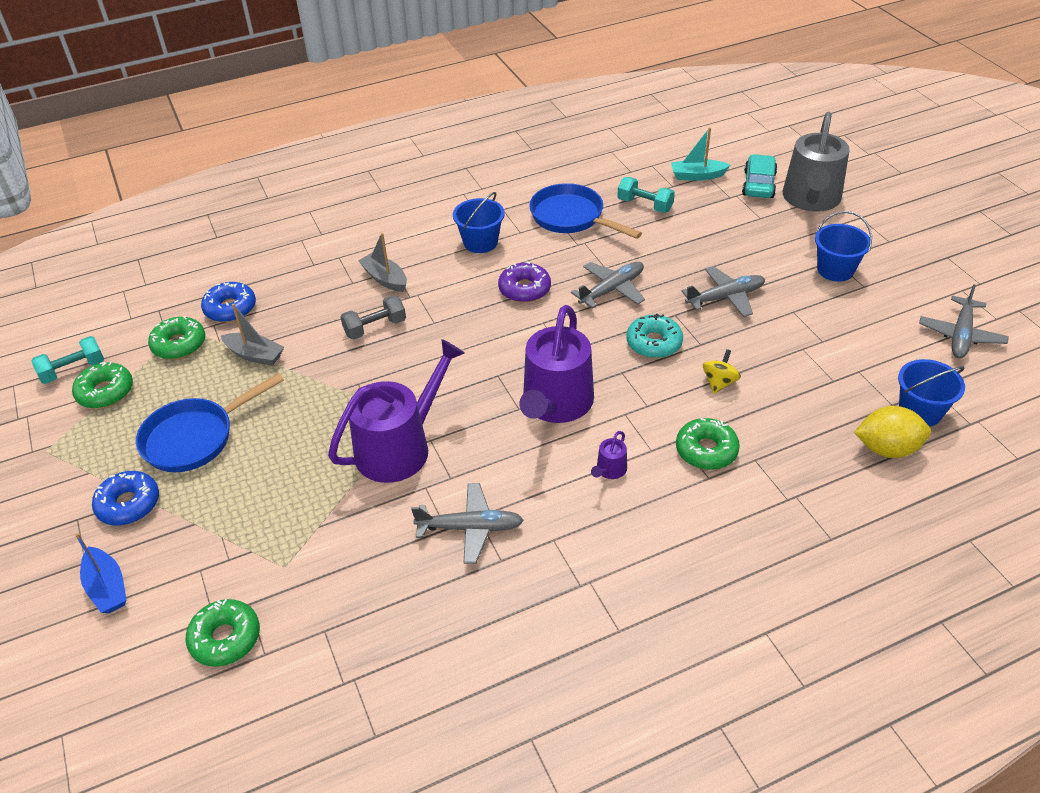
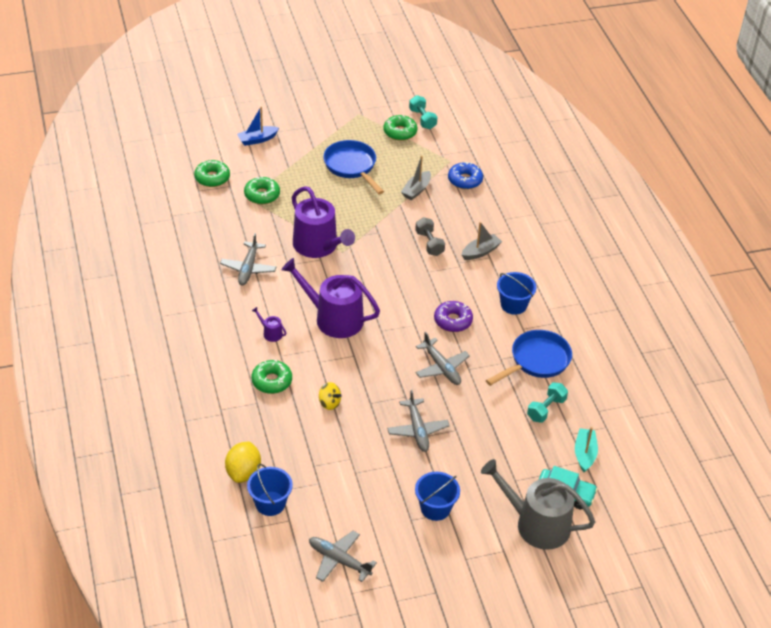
camera: 95 degrees right, 0 degrees up
blue donut [92,471,159,526] -> none
green donut [148,316,205,359] -> green donut moved to [244,176,280,204]
turquoise donut [626,313,683,358] -> none

